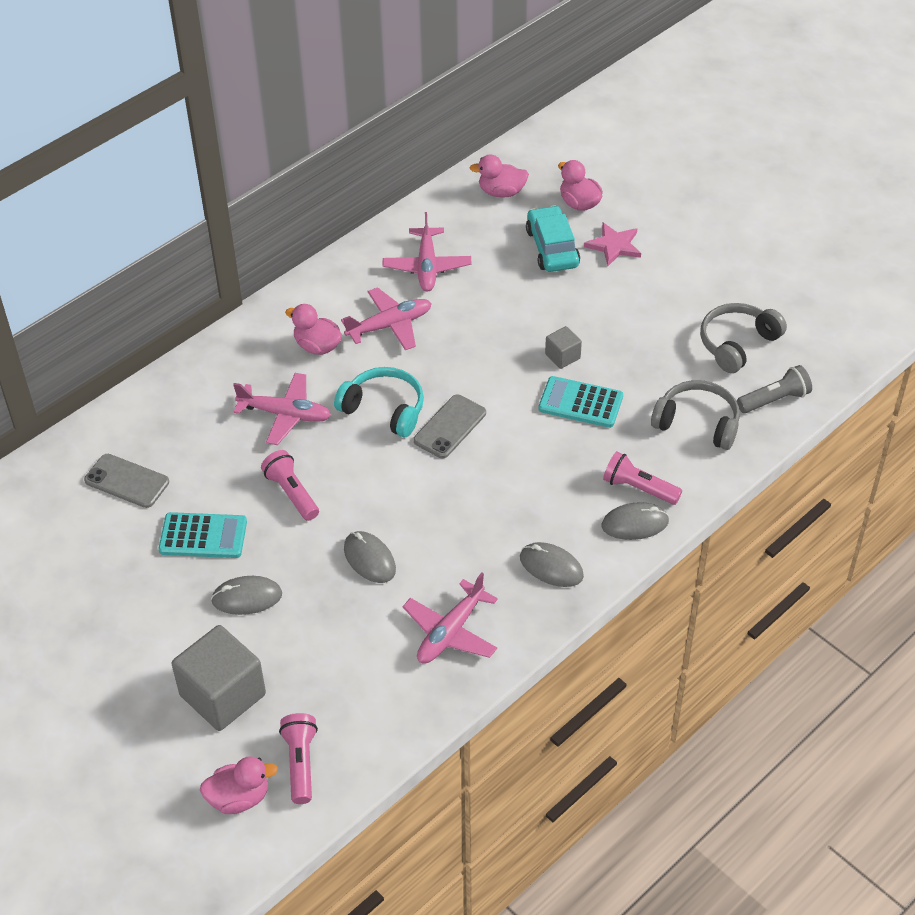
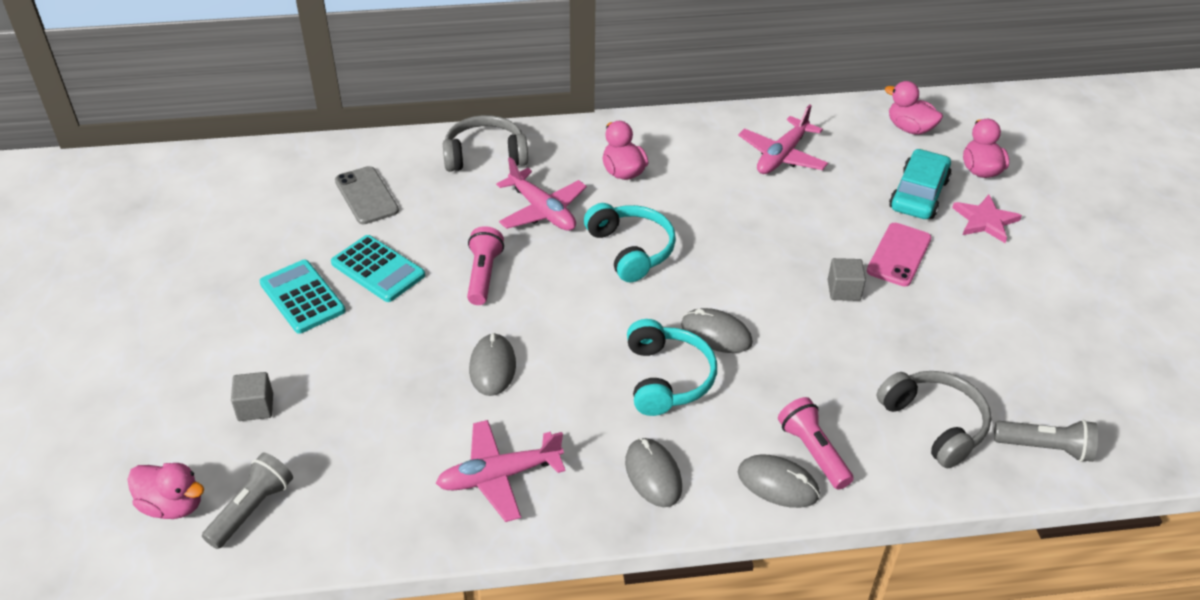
camera: 35 degrees right, 5 degrees down
grey cube [172,625,266,731] -> grey cube [231,372,273,421], size x0.48
grey mouse [211,576,282,615] -> grey mouse moved to [681,308,753,353]
pink flashlight [279,713,318,804] -> grey flashlight [202,453,293,549]
pink plane [341,287,432,350] -> none
grey phone [413,395,486,458] -> none
turquoise calculator [538,376,623,428] -> turquoise calculator moved to [259,260,346,334]
grey headphones [700,303,787,373] -> grey headphones moved to [443,115,528,172]
none -> turquoise headphones [627,319,717,416]
none -> pink phone [867,223,932,287]

